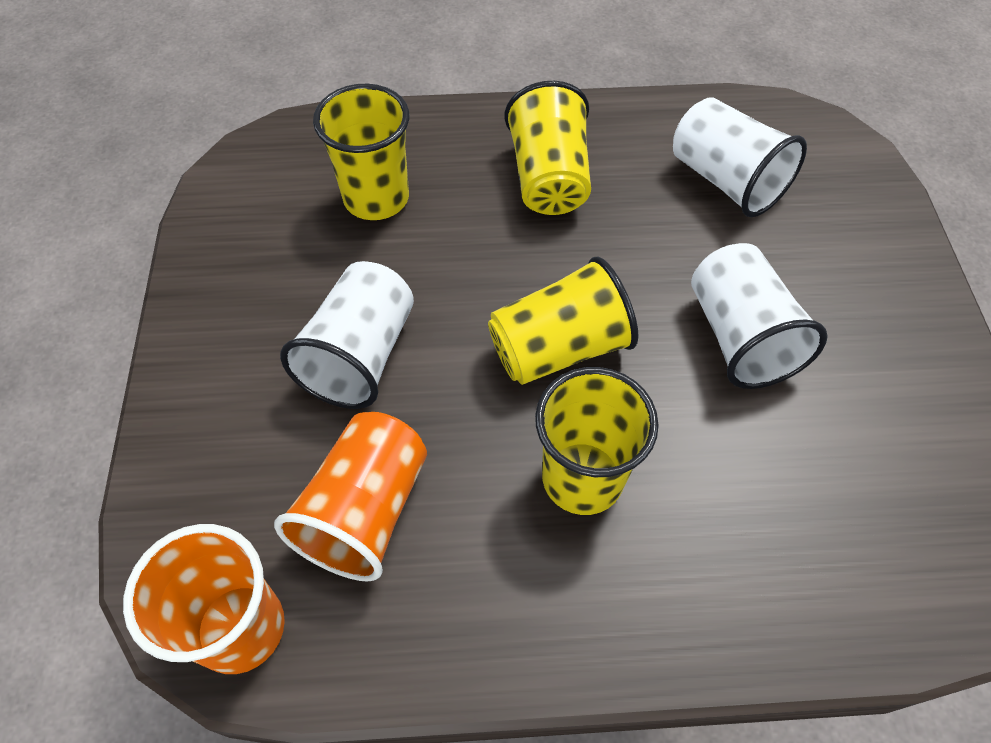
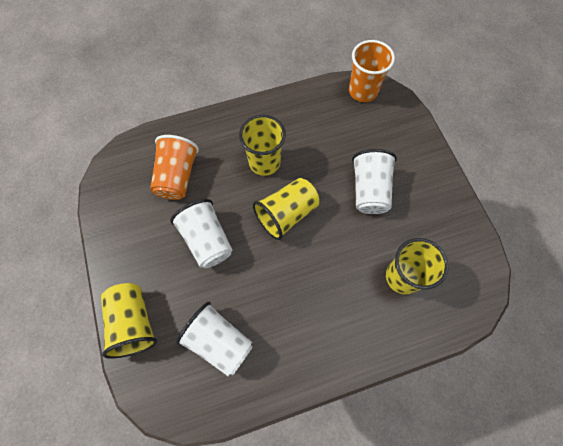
camera: 165 degrees right, 10 degrees up
orange cup [274,412,427,581] -> orange cup moved to [150,135,199,200]
yellow cup [504,81,591,215] -> yellow cup moved to [101,283,157,359]

